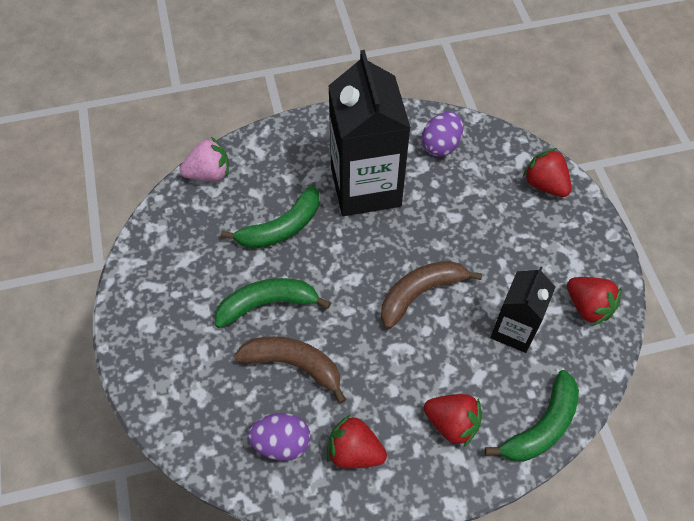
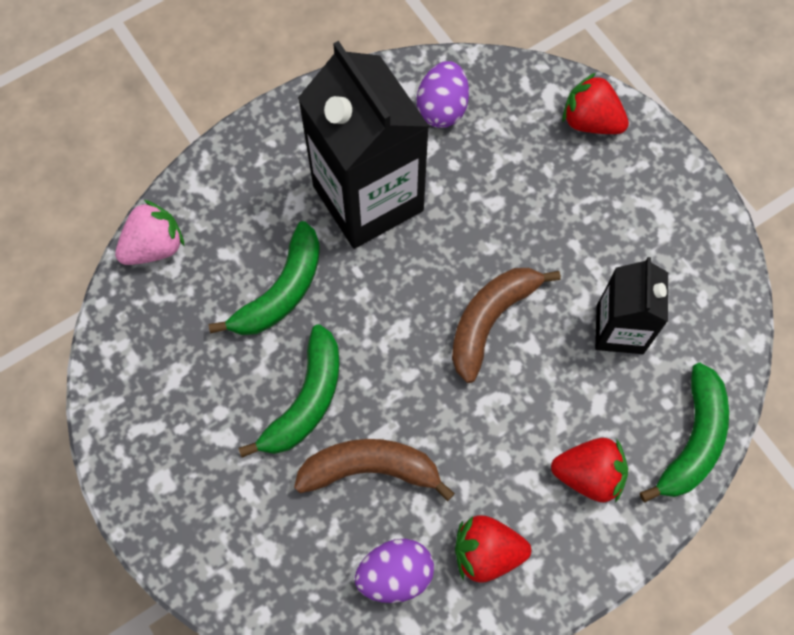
camera: 20 degrees left, 10 degrees up
green banana [215,278,331,328] -> green banana turned 150 degrees clockwise [239,324,339,457]
red strawberry [567,277,622,326] -> none

